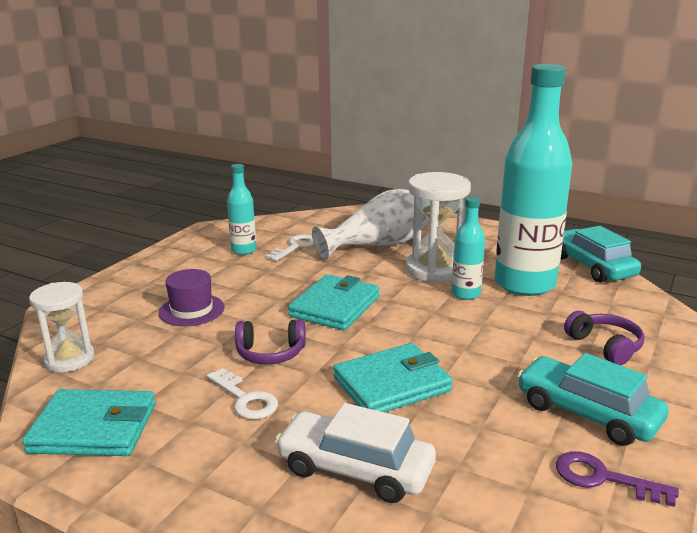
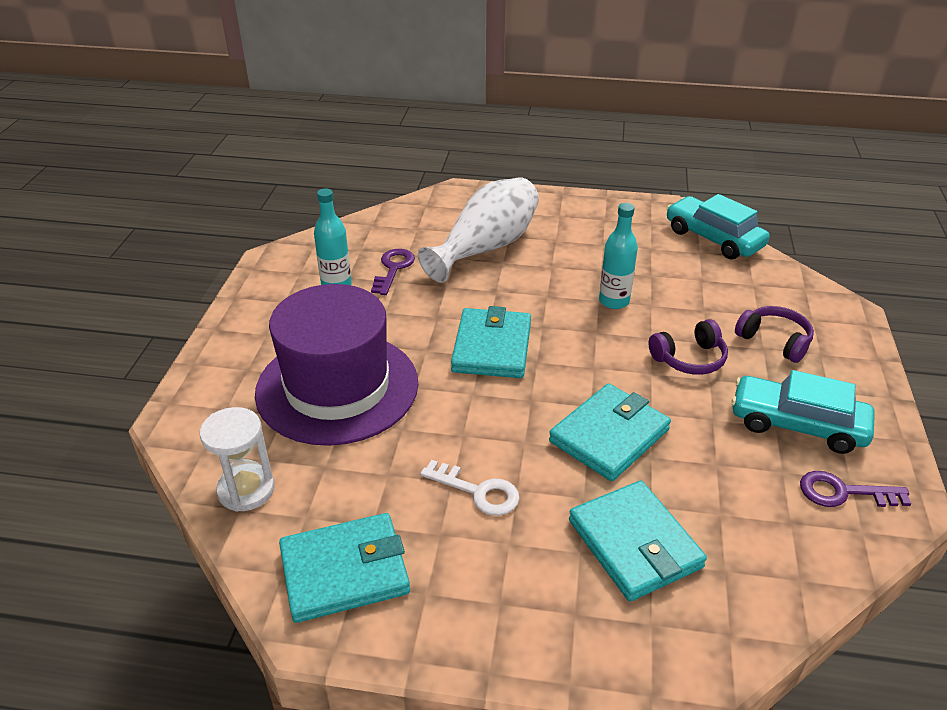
camera: 20 degrees left, 15 degrees up
purple hat [158,269,225,326] -> purple hat [255,284,418,446], size x2.13
purple headphones [235,320,306,365] -> purple headphones moved to [648,319,728,375]
white key [266,234,314,261] -> purple key [371,249,415,295]
white car [275,403,436,503] -> turquoise wallet [569,481,707,601]
white hourglass [406,172,471,283] -> none
turquoise bottle [495,64,573,296] -> none

